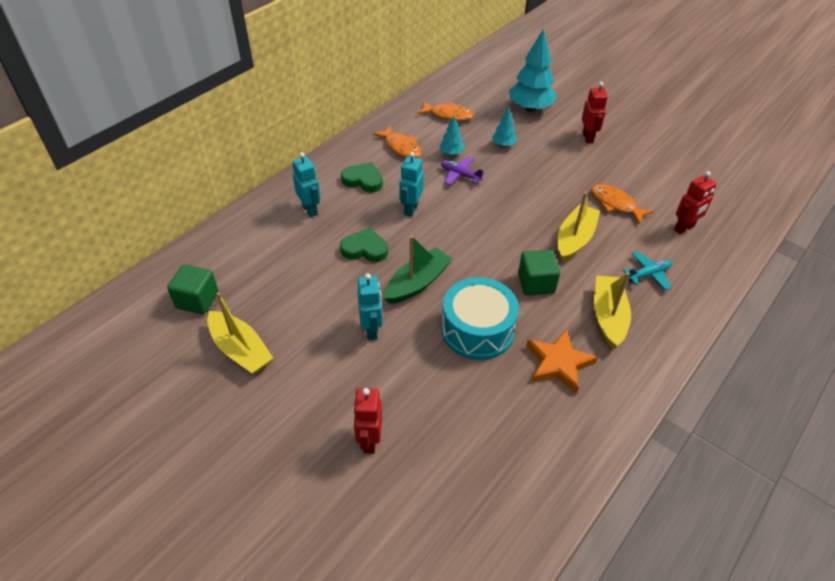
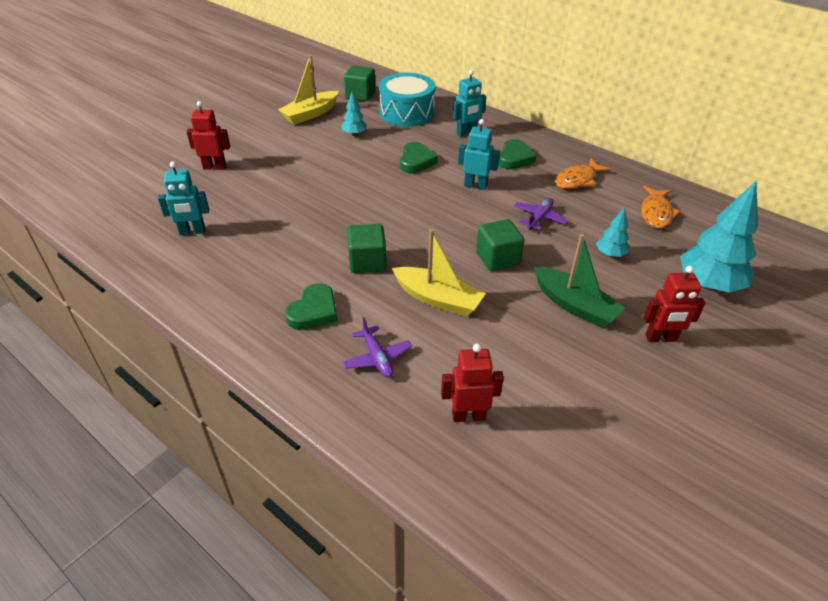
camera: 90 degrees right, 5 degrees down
turquoise robot [357,273,382,340] -> turquoise robot moved to [158,161,209,235]
green boat [384,236,453,304] -> green boat moved to [534,234,626,327]
turquoise tree [439,116,464,156] -> turquoise tree moved to [341,92,367,136]
turquoise drum [441,277,519,360] -> turquoise drum moved to [379,72,435,126]
orange star [526,329,598,394] -> none
orange fish [591,184,654,224] -> none
yellow boat [594,272,631,349] -> green heart [285,283,338,330]
turquoise plane [623,251,672,291] -> purple plane [342,317,412,378]
red robot [674,171,716,234] -> red robot turned 120 degrees clockwise [441,344,504,422]
none -> green cube [476,219,524,271]

